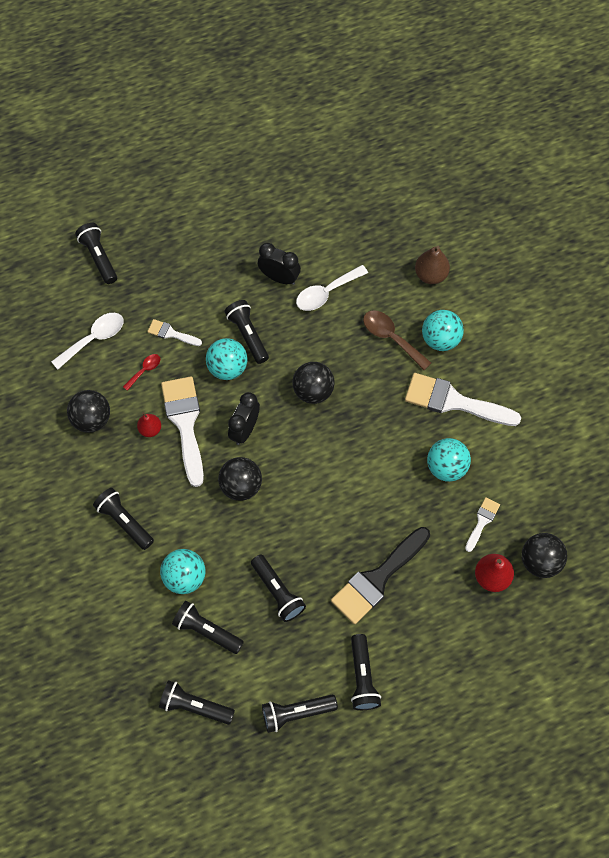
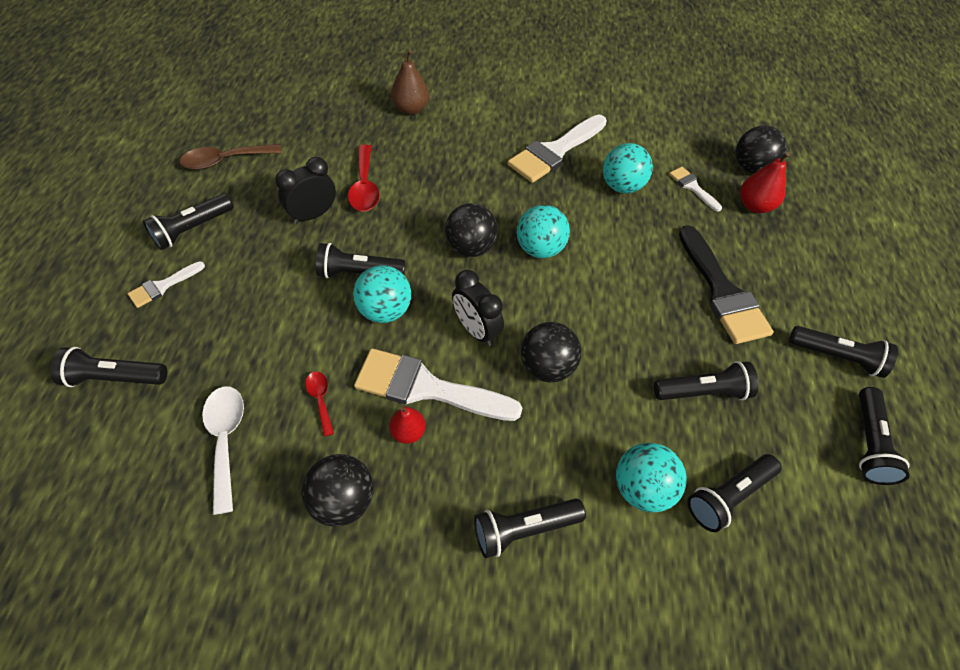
camera: 65 degrees left, 10 degrees down
white brush [147,319,202,346] -> white brush moved to [128,261,205,308]
black flashlight [159,680,235,725] -> black flashlight moved to [143,194,233,250]
white spoon [296,265,368,311] -> red spoon [348,145,380,212]
brown spoon [363,310,431,370] -> brown spoon moved to [180,144,282,170]
turquoise ball [422,310,464,351] -> turquoise ball moved to [517,205,570,258]

